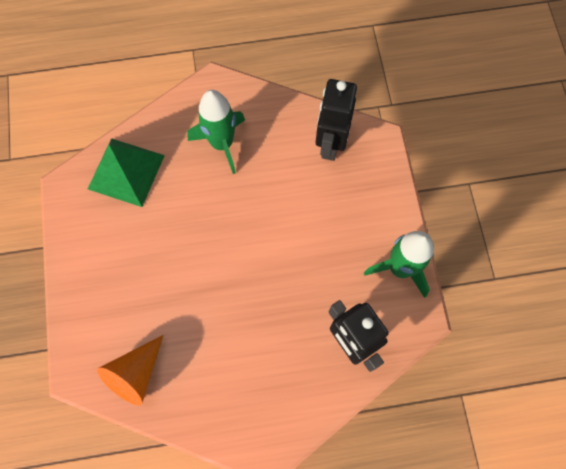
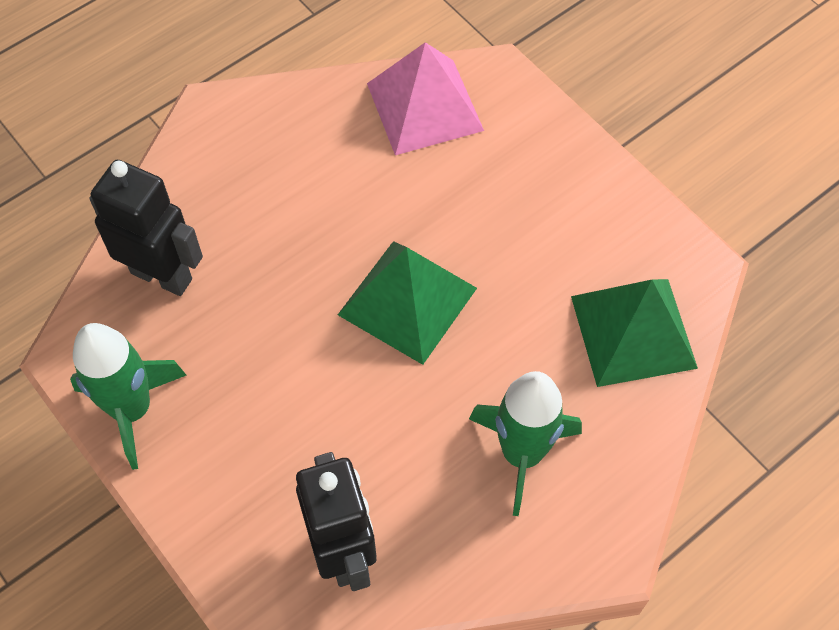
camera: 150 degrees right, 10 degrees down
orange cone [97,335,163,406] -> pink pyramid [367,42,484,155]
none -> green pyramid [338,241,477,365]

